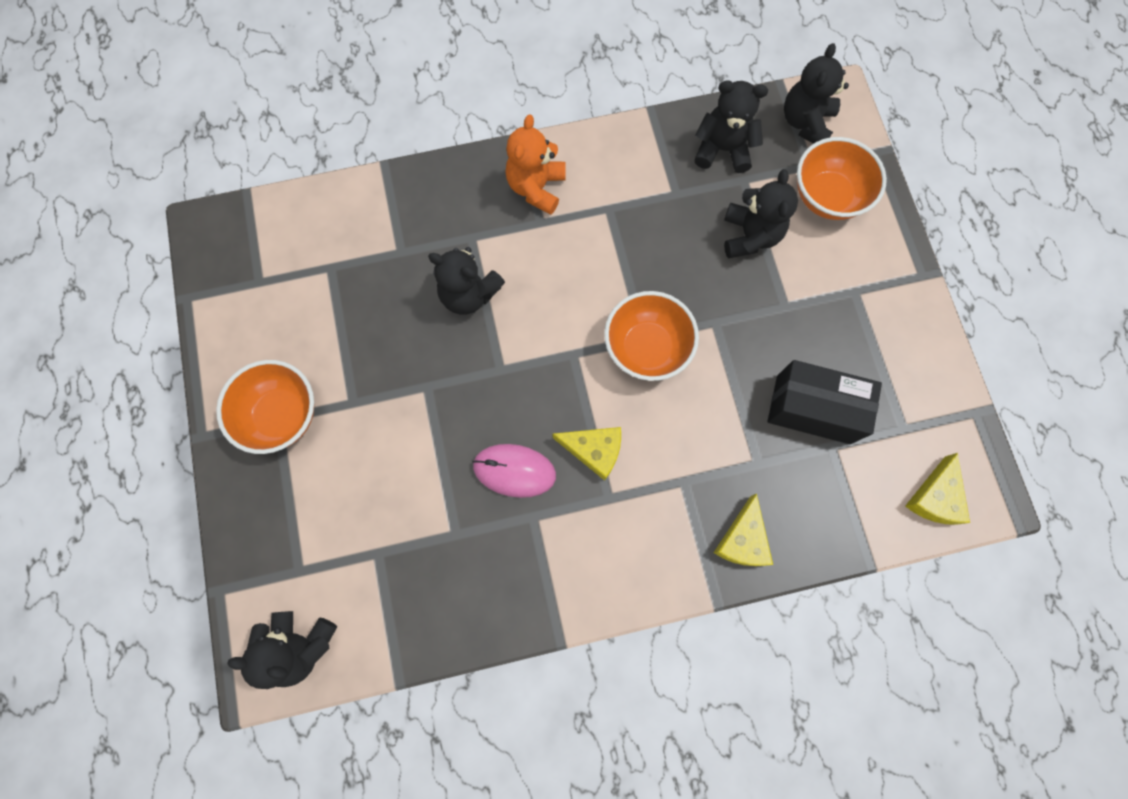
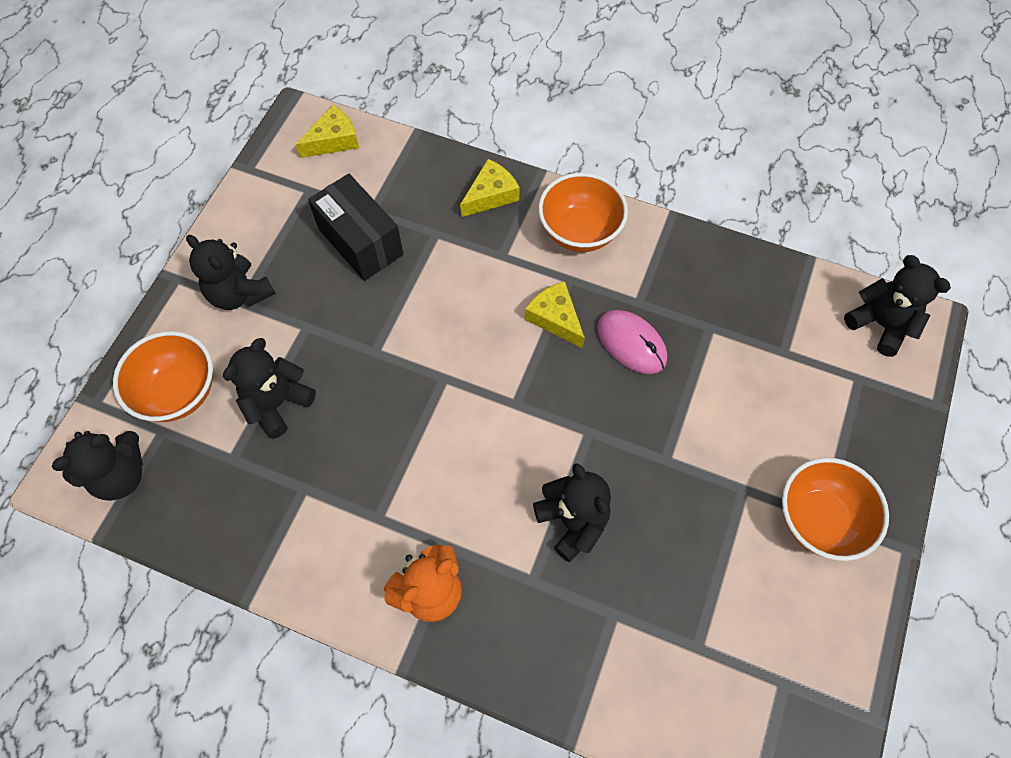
camera: 145 degrees left, 10 degrees down
orange bowl [604,291,699,381] -> orange bowl moved to [538,173,628,252]
black teddy bear [694,80,768,173] -> black teddy bear moved to [186,235,276,310]

